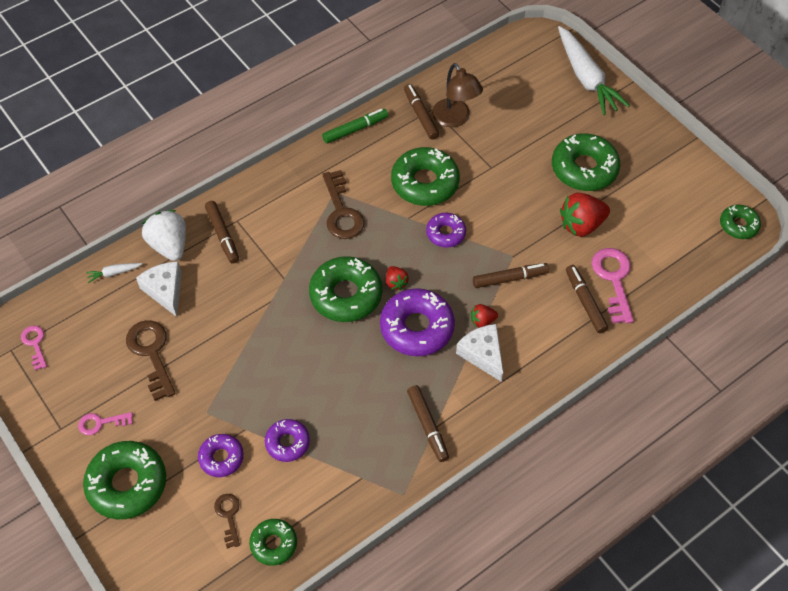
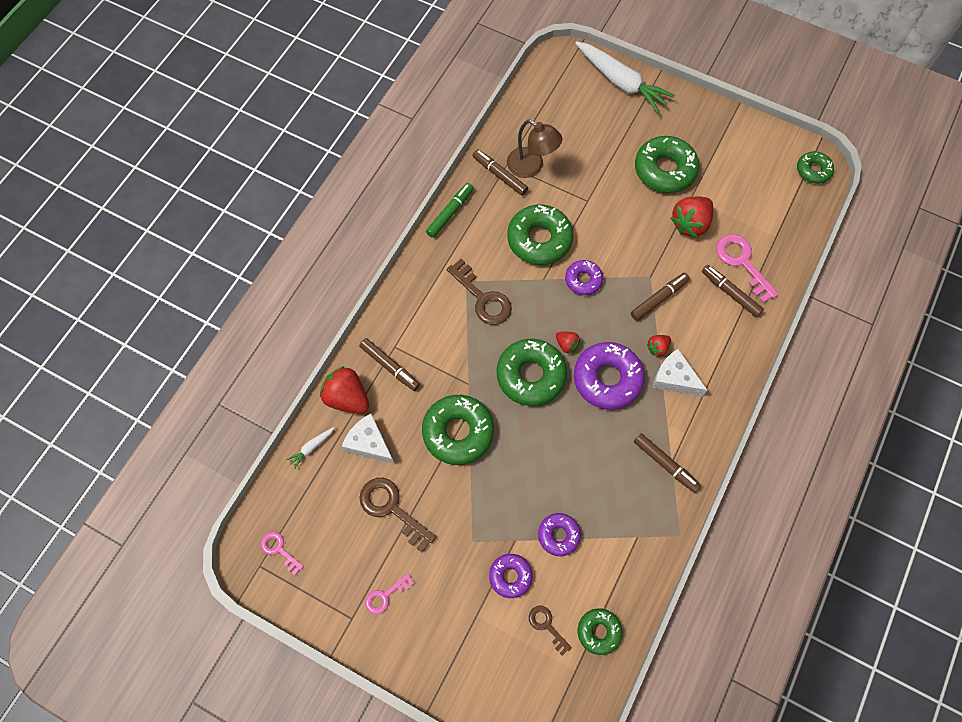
camera: 25 degrees left, 10 degrees up
green donut [83,441,166,519] -> green donut moved to [422,395,494,465]
white strawberry [142,210,186,261] -> red strawberry [320,366,369,414]

